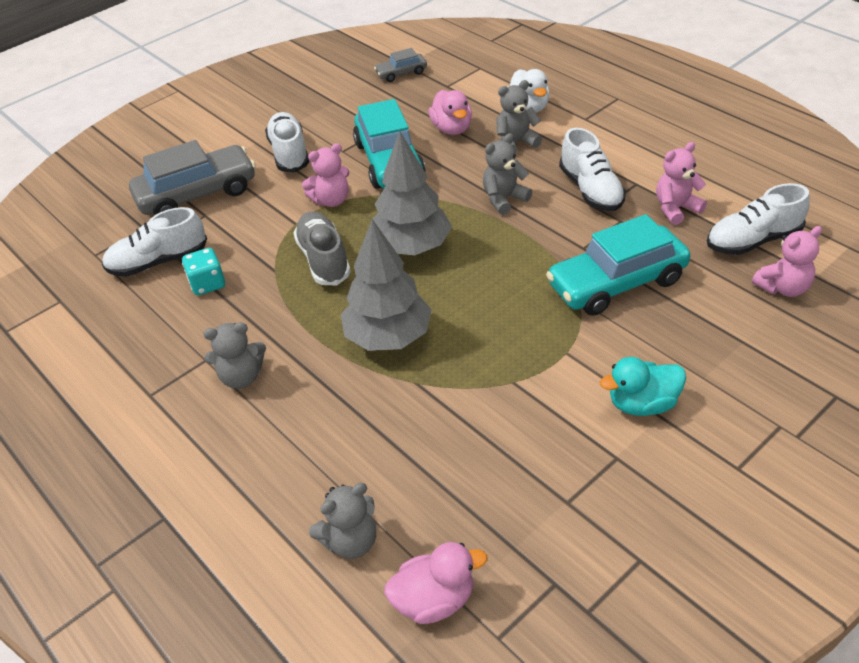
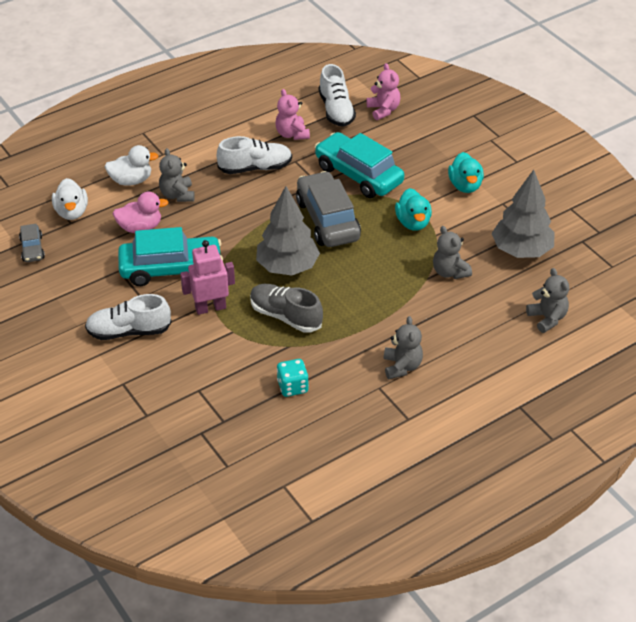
camera: 85 degrees left, 0 degrees up
white shoe [102,207,207,277] -> none
grey car [129,140,256,215] -> grey car moved to [296,171,361,247]
grey shoe [294,211,351,285] -> grey shoe turned 45 degrees clockwise [250,284,323,333]
pink teddy bear [302,143,349,207] -> pink robot [180,240,235,315]
grey tree [341,219,432,351] -> grey tree moved to [491,170,555,258]
pink duck [385,542,487,624] -> none
grey teddy bear [483,133,532,215] -> grey teddy bear moved to [433,226,472,279]
turquoise car [546,214,690,316] -> turquoise car turned 150 degrees clockwise [315,132,405,198]
none -> white duck [52,178,88,220]
none -> turquoise duck [395,188,432,231]

